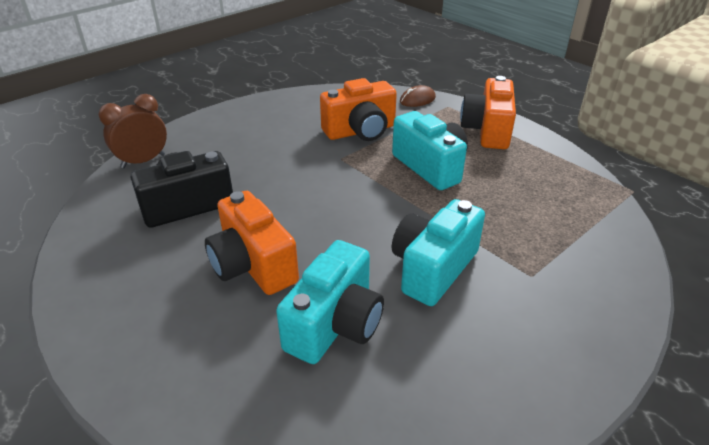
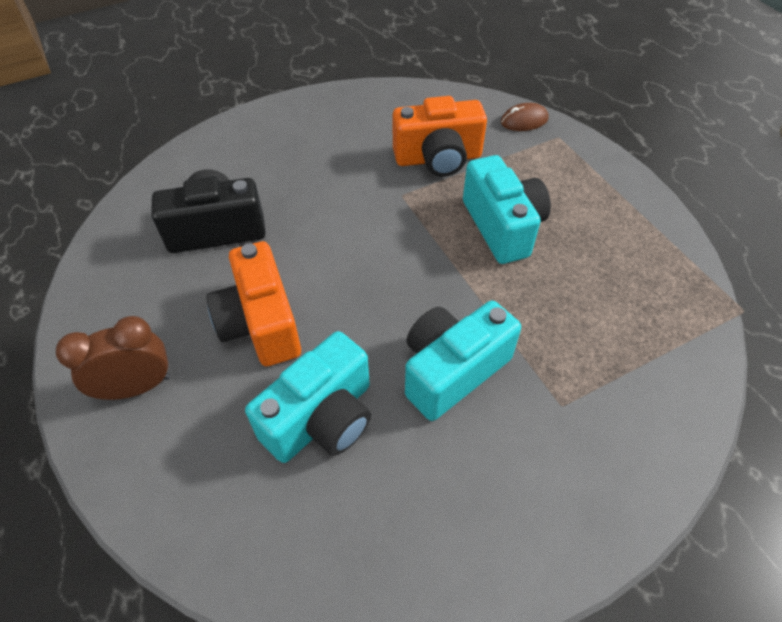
camera: 15 degrees right, 15 degrees up
brown clock [98,94,167,168] -> brown clock moved to [56,316,170,400]
orange camera [460,76,516,149] -> none

